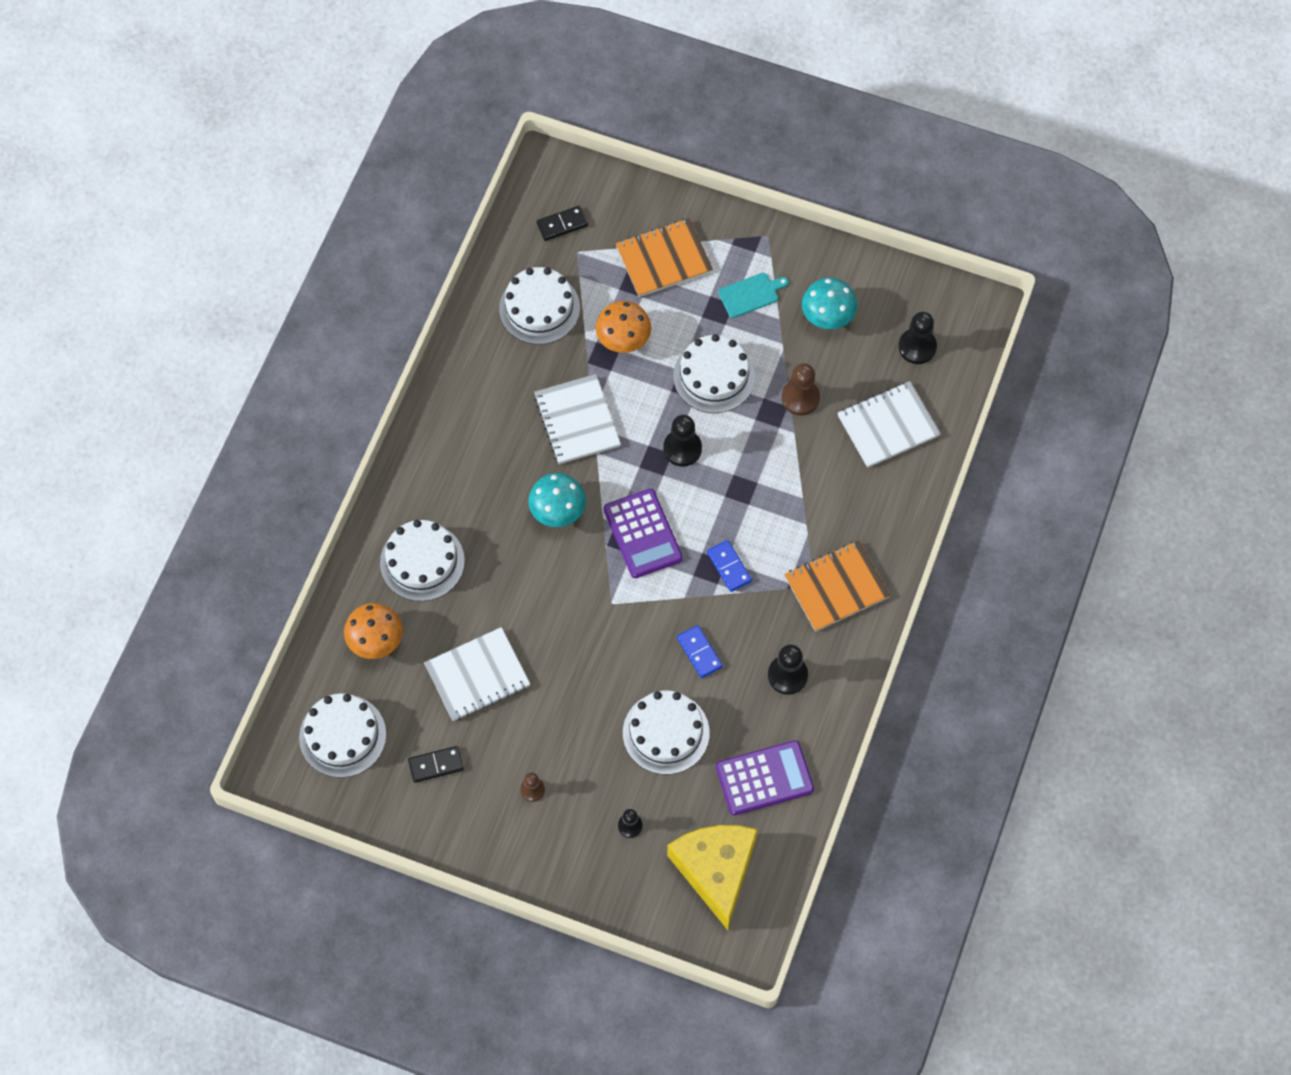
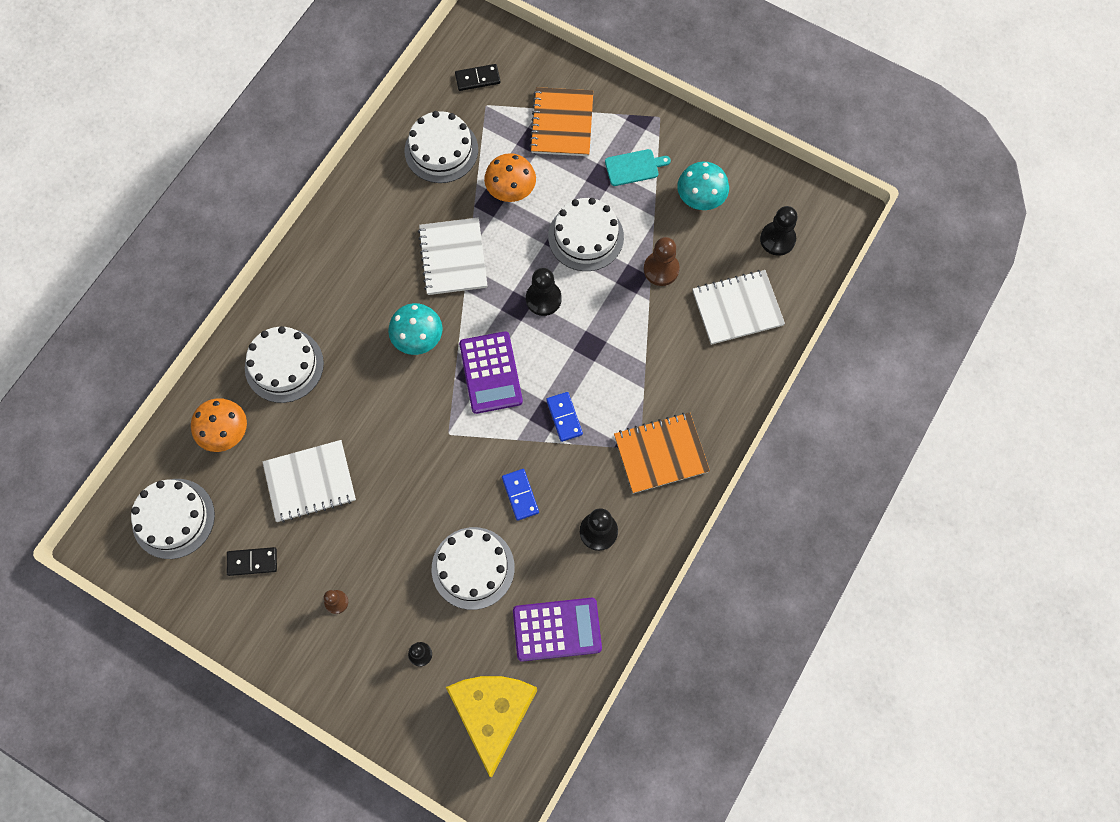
camera: 10 degrees right, 5 degrees up
orange notebook [616,218,713,297] -> orange notebook turned 75 degrees counterclockwise [529,87,593,156]

